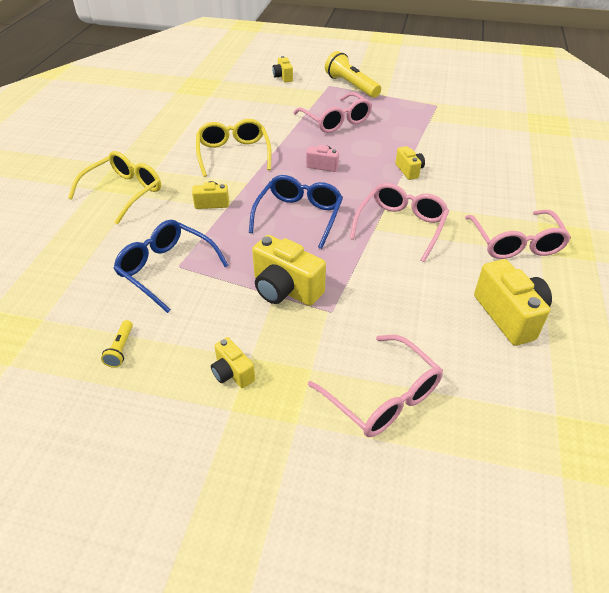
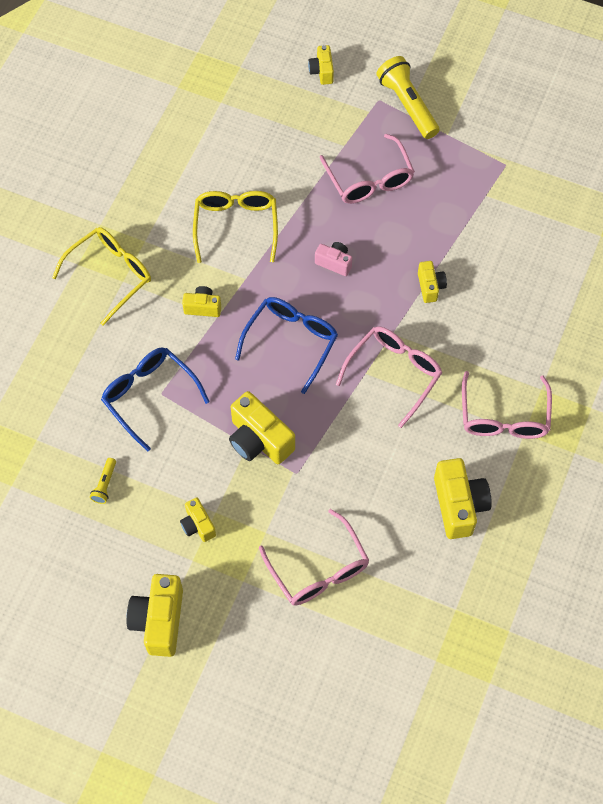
camera: 10 degrees right, 20 degrees up
none -> yellow camera [127,574,183,657]

